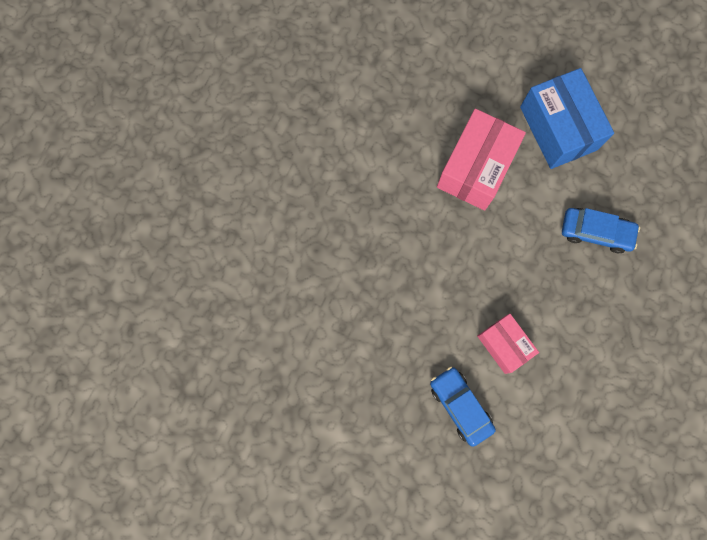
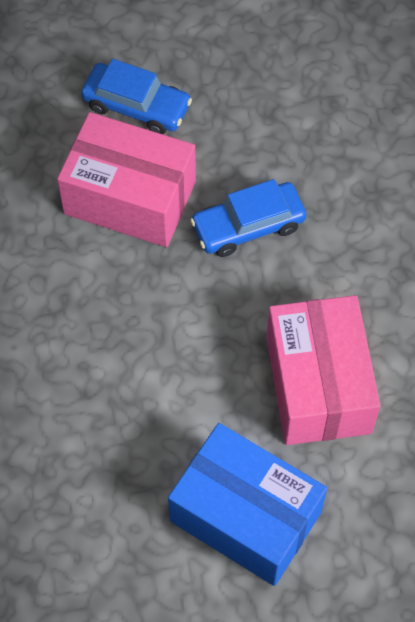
camera: 145 degrees right, 15 degrees down
pink box [477,314,539,374] -> pink box [57,112,196,247], size x1.65
blue car [562,208,640,253] -> blue car moved to [190,179,307,257]

